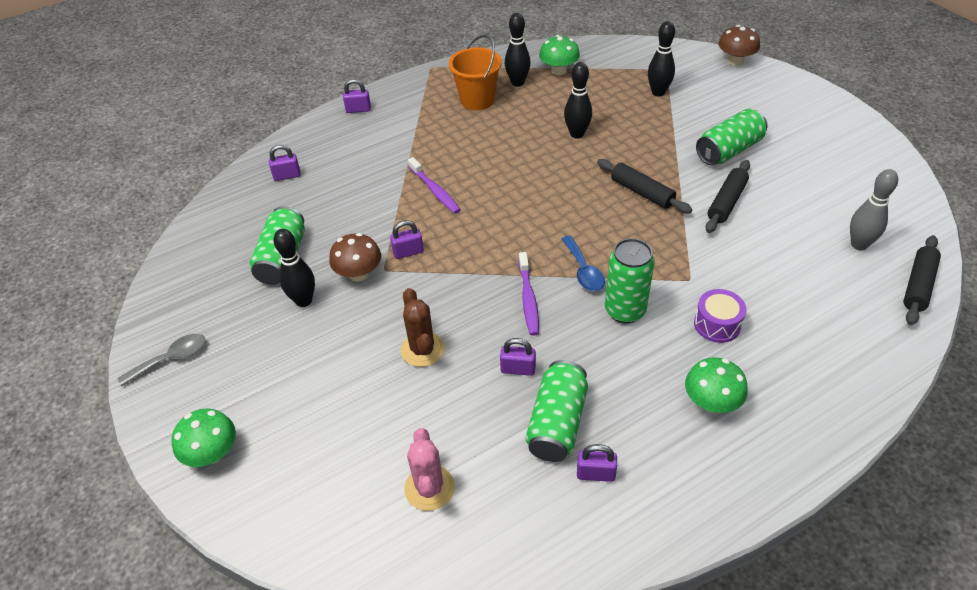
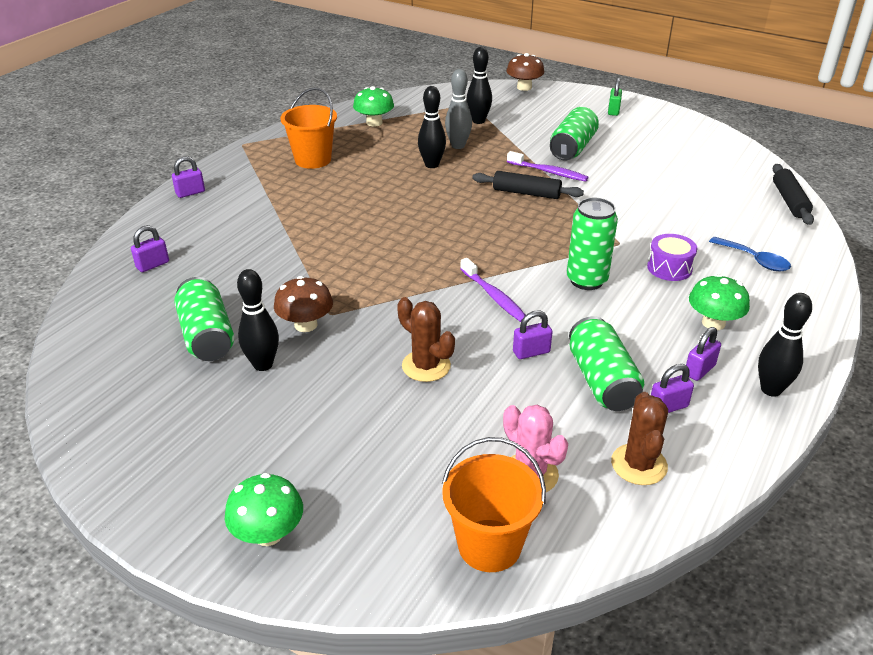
camera: 30 degrees left, 10 degrees down
grey spoon [118,334,206,386] -> none
purple padlock [390,220,424,259] -> purple padlock moved to [686,327,721,381]
purple toothbrush [408,157,461,214] -> purple toothbrush moved to [507,151,589,182]
black bowling pin [505,13,531,87] -> black bowling pin moved to [758,293,812,397]
blue spoon [562,236,605,291] -> blue spoon moved to [709,237,791,271]
black rolling pin [705,160,750,233] -> none
grey bowling pin [850,169,898,250] -> grey bowling pin moved to [445,69,472,149]
none -> orange bucket [442,437,546,572]
none -> green padlock [608,78,622,116]
none -> brown cactus [611,392,668,485]

